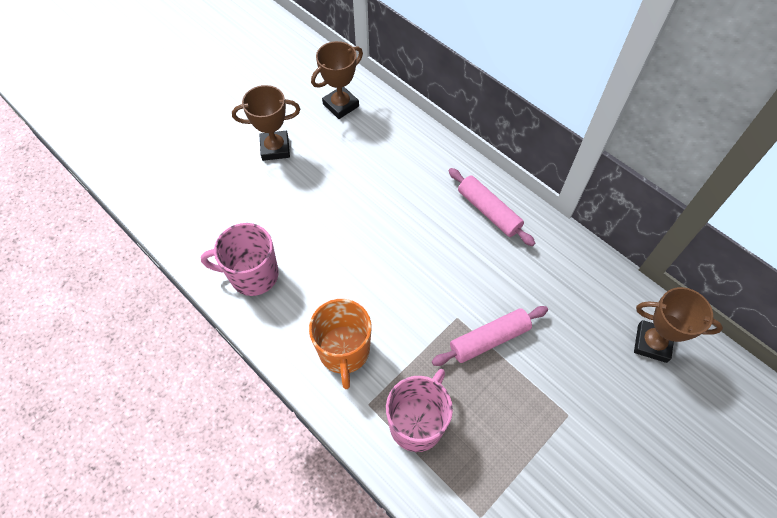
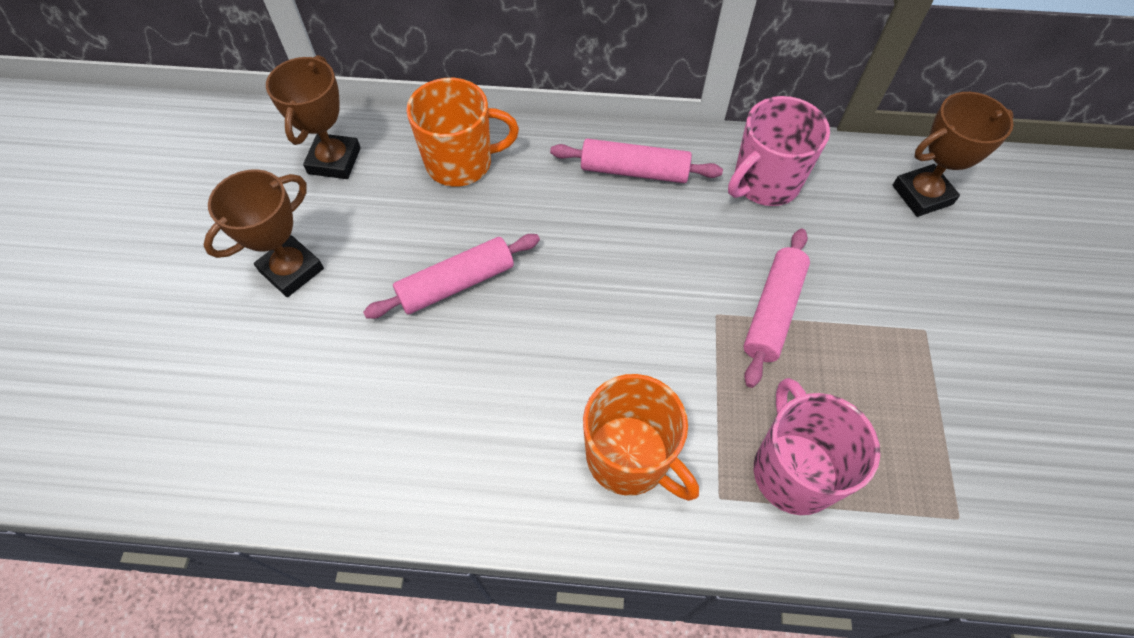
camera: 40 degrees left, 0 degrees up
pink mug [201,223,279,296] -> pink mug moved to [728,96,830,206]
none -> pink rolling pin [363,234,540,319]
none -> orange mug [406,78,519,187]

